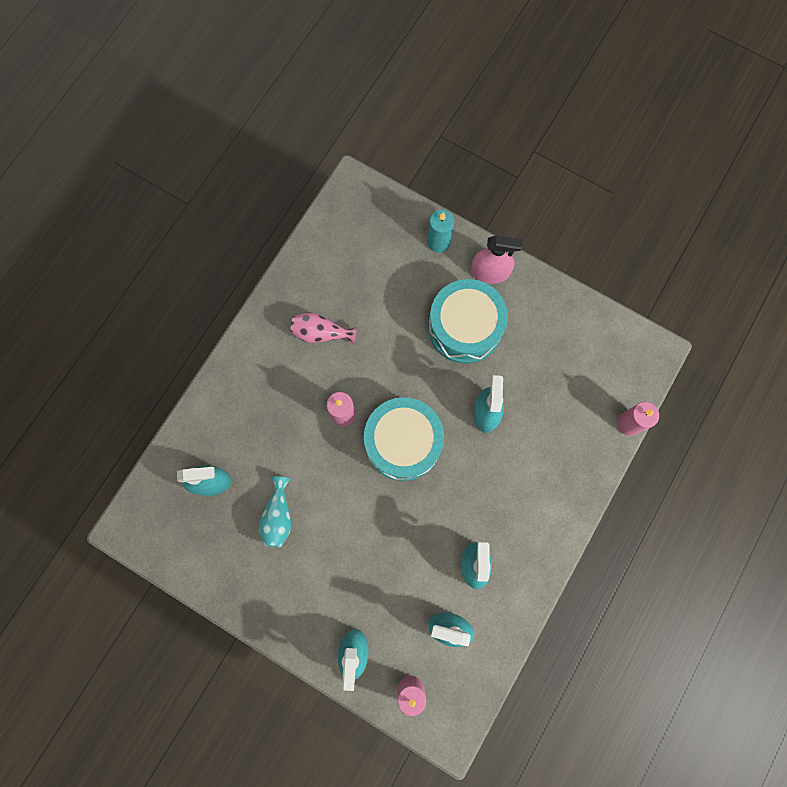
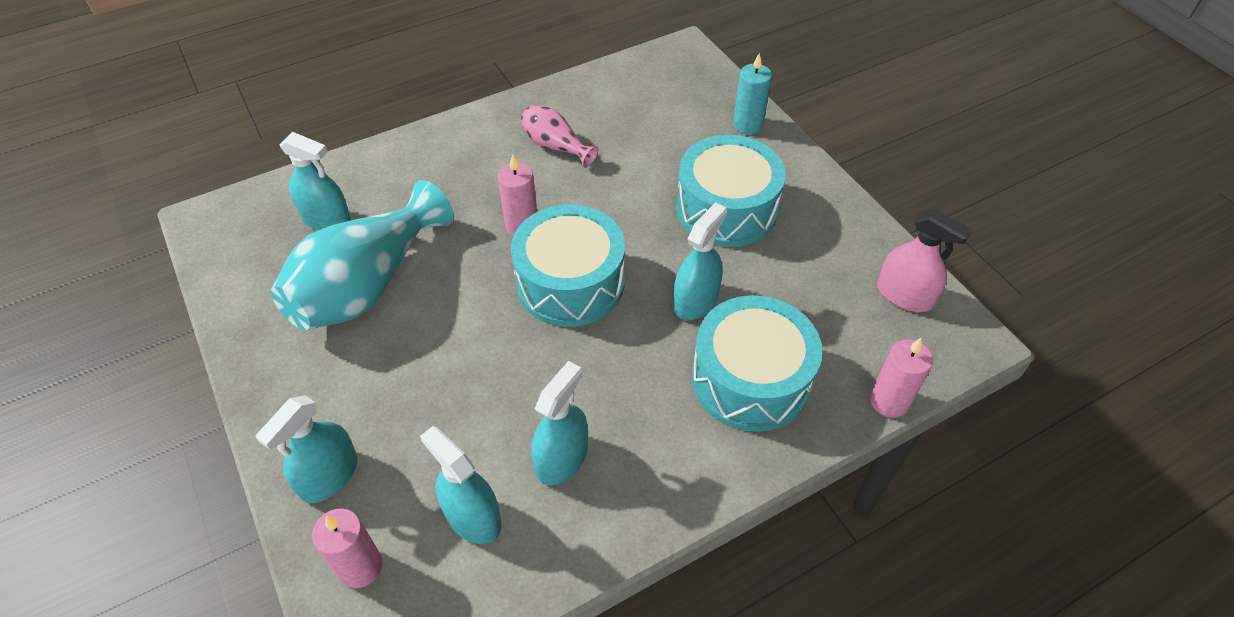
camera: 30 degrees right, 25 degrees down
turquoise vase [259,476,291,548] -> turquoise vase [271,180,453,330], size x2.03
pink spray bottle [471,235,523,284] -> pink spray bottle moved to [877,209,972,312]
none -> turquoise drum [692,295,822,432]

